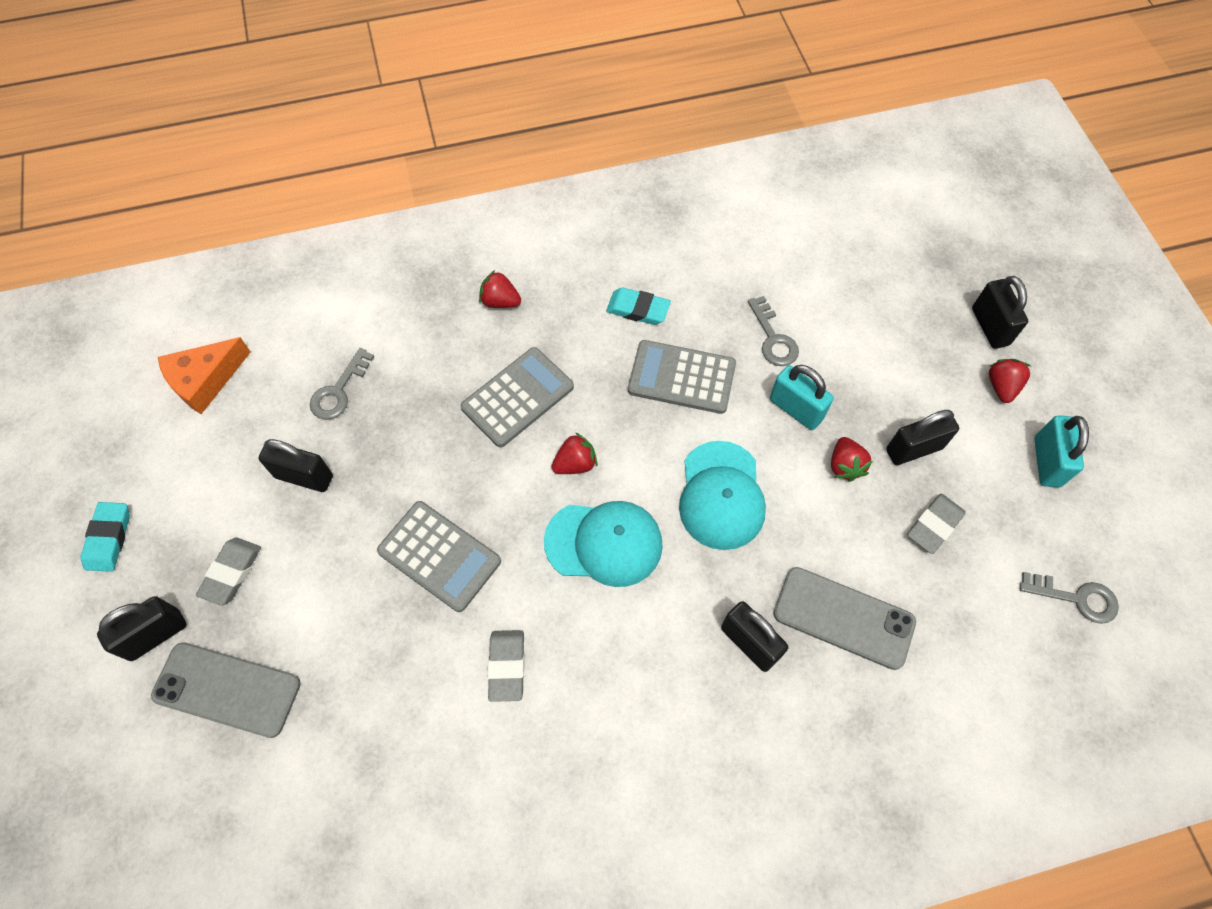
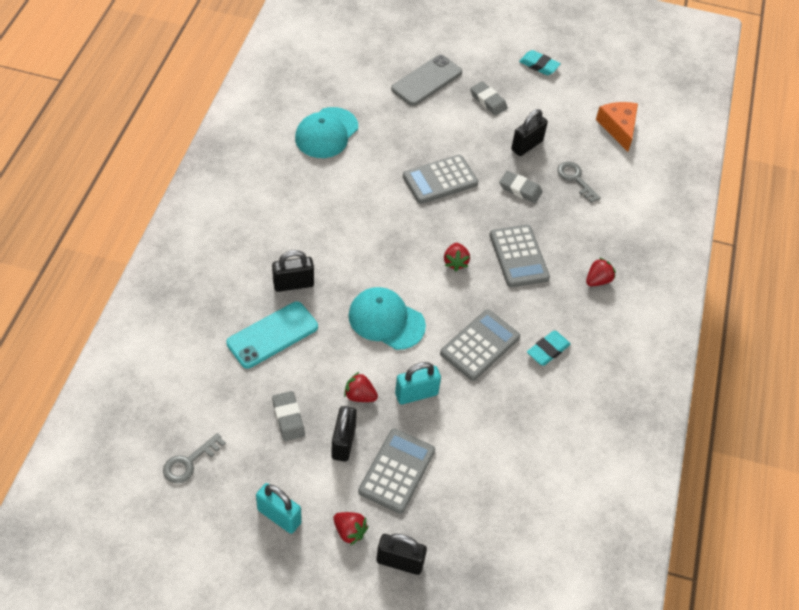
camera: 115 degrees right, 10 degrees down
black padlock [97,596,187,661] -> none
grey eraser [488,630,525,702] -> grey eraser moved to [499,171,543,203]
turquoise cap [544,501,663,587] -> turquoise cap moved to [295,107,358,158]
grey key [748,296,799,366] -> none
grey phone [774,567,916,670] -> turquoise phone [226,301,318,368]
none -> grey calculator [358,428,435,514]

